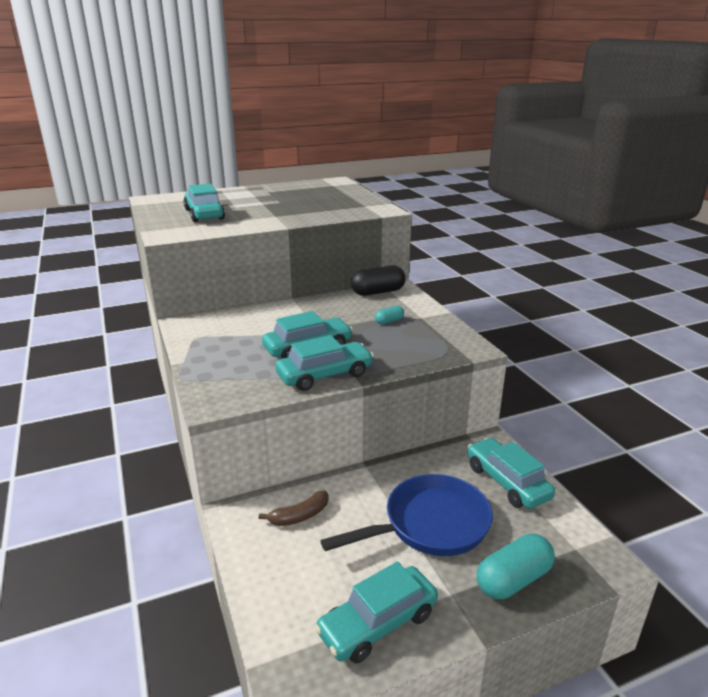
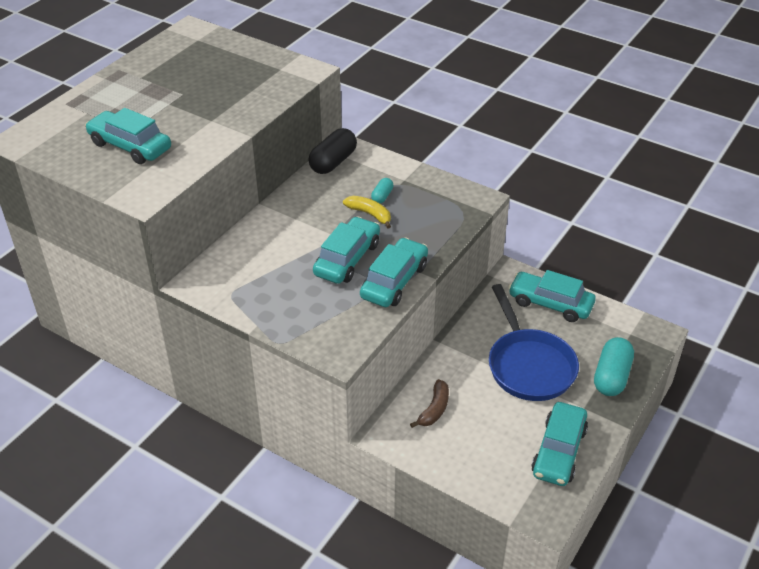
camera: 35 degrees left, 15 degrees up
blue pan [320,474,493,556] -> blue pan turned 135 degrees clockwise [489,284,579,401]
none -> yellow banana [343,196,391,229]

